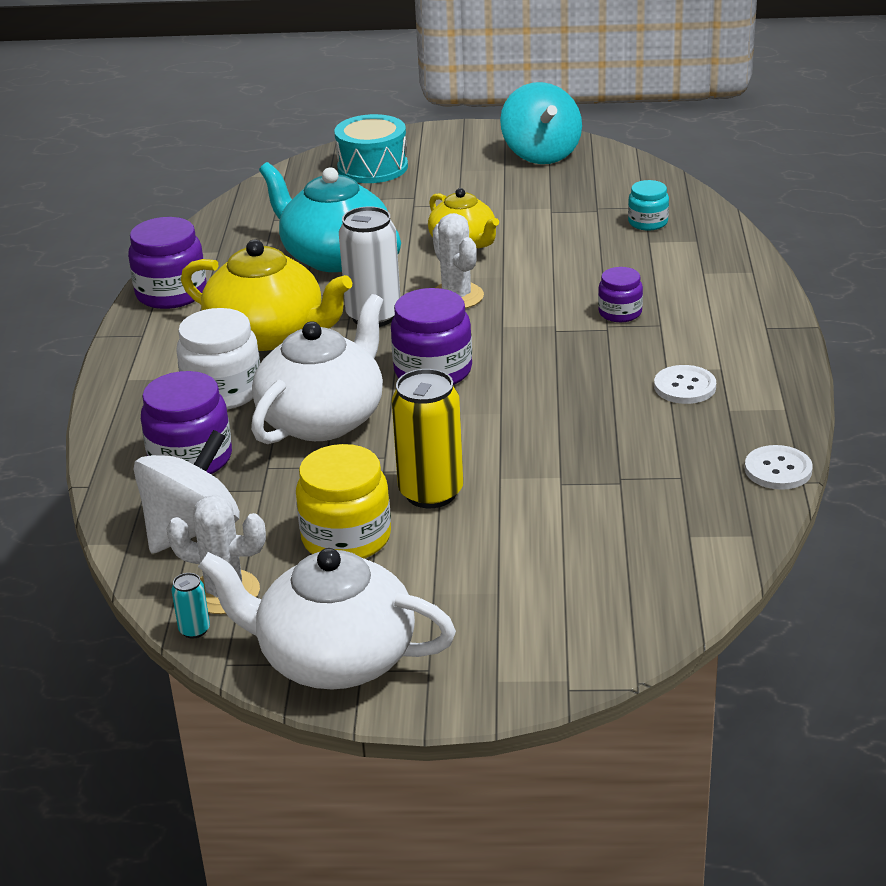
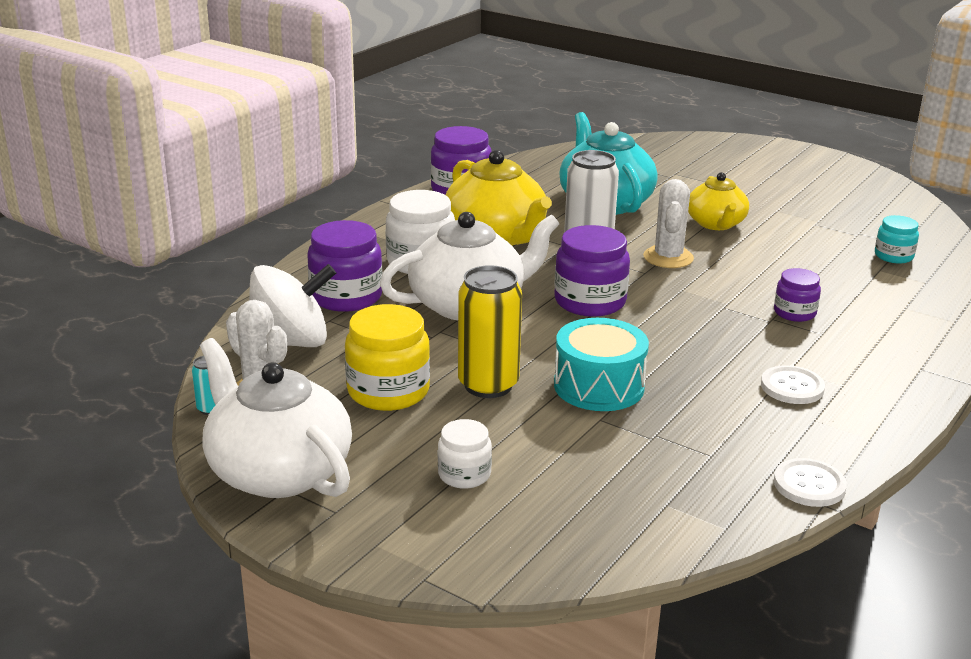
camera: 30 degrees right, 5 degrees down
turquoise drum [334,114,408,183] -> turquoise drum moved to [554,318,649,411]
turquoise spinning top [500,82,582,164] -> none
none -> white jar [438,419,492,489]

